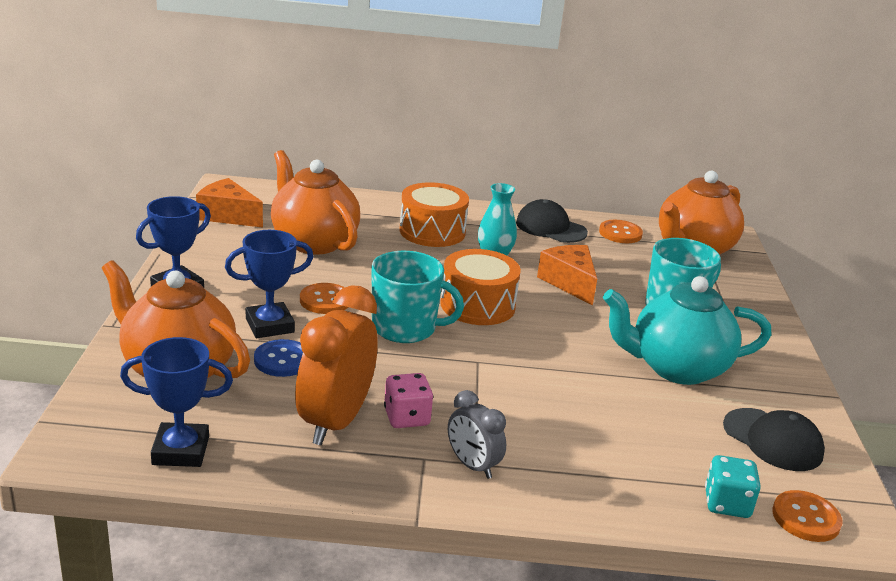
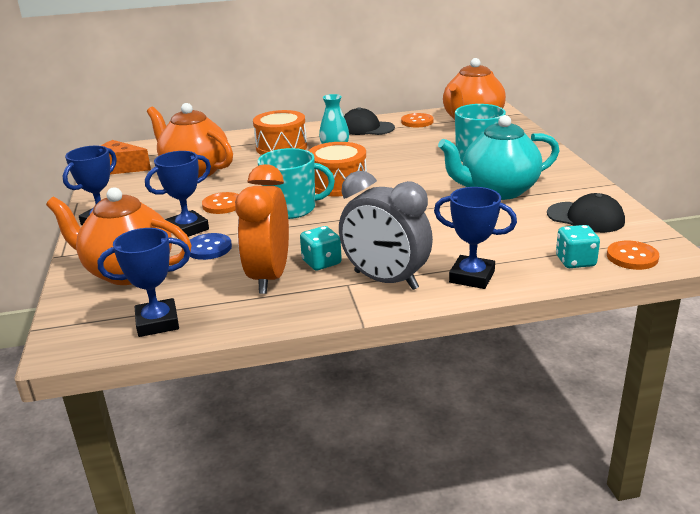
camera: 10 degrees left, 0 degrees up
pink dice [384,373,433,428] -> turquoise dice [300,226,342,270]
grey clock [448,390,506,479] -> grey clock [339,171,433,290], size x1.82
orange cheese [537,245,597,305] -> none
none -> blue trophy [434,187,517,289]

